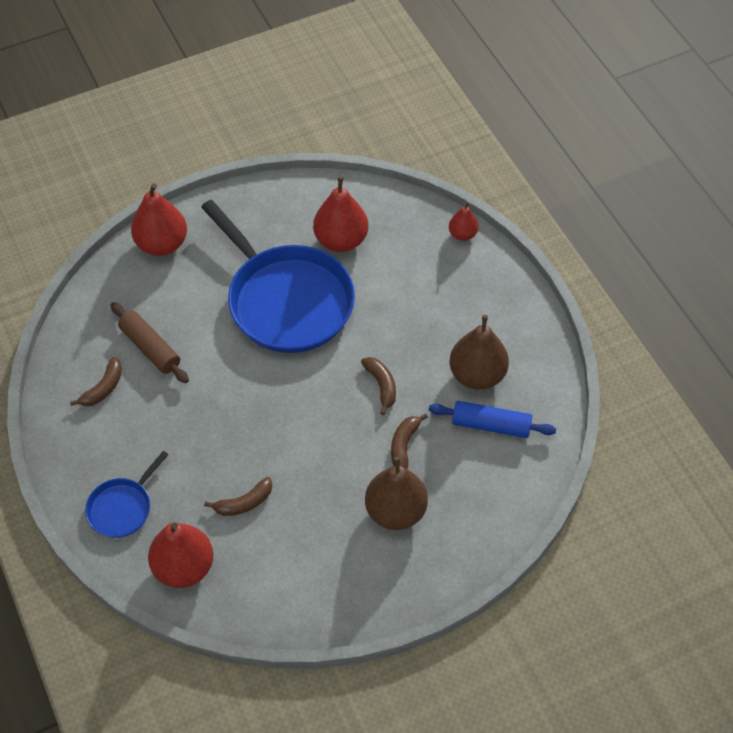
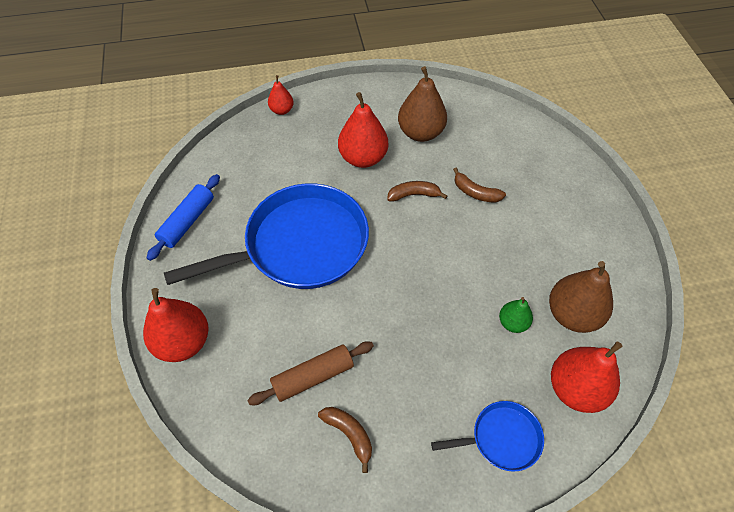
camera: 75 degrees left, 0 degrees up
blue pan [85,451,168,538] -> blue pan turned 60 degrees counterclockwise [431,401,544,472]
brown banana [204,477,272,516] -> green pear [499,297,533,333]
red pear [313,176,368,252] -> red pear moved to [338,92,388,168]
brown pear [365,456,428,530] -> brown pear moved to [549,261,613,333]
blue rolling pin [429,401,556,438] -> blue rolling pin moved to [147,174,220,261]

